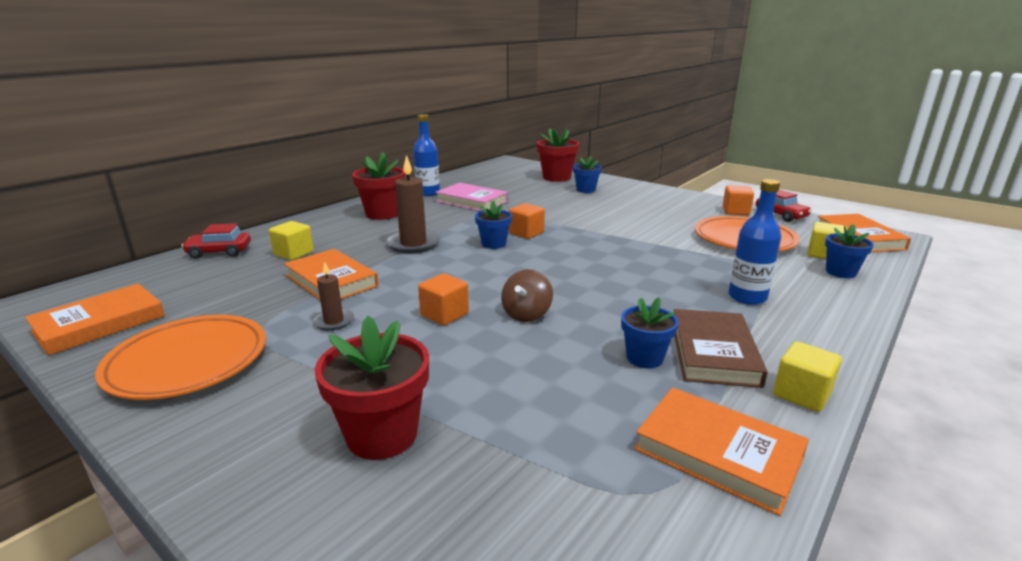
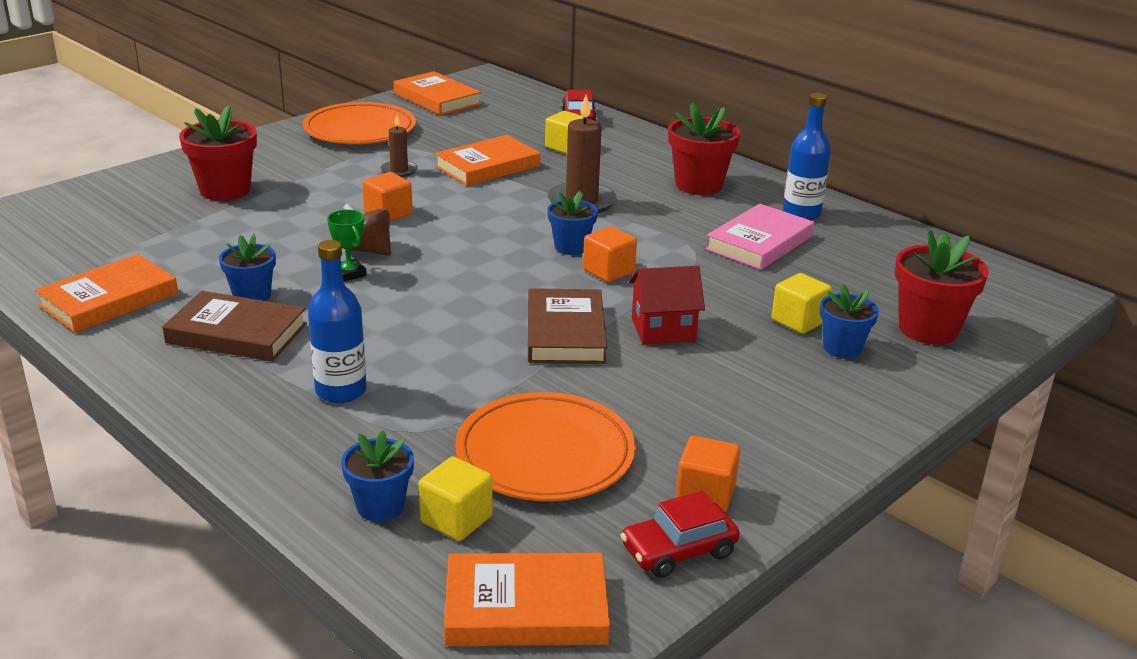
camera: 95 degrees right, 5 degrees up
yellow cube [773,341,842,412] -> yellow cube moved to [771,273,832,334]
none -> green trophy [327,210,366,282]
none -> brown book [528,288,607,364]
none -> red house [629,266,705,344]

